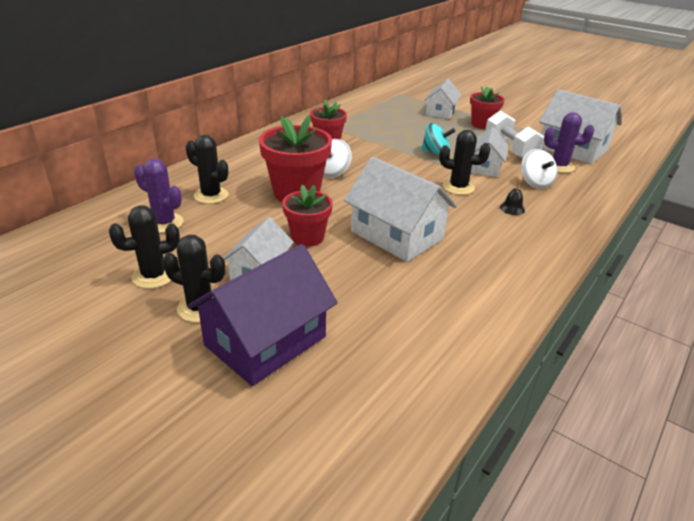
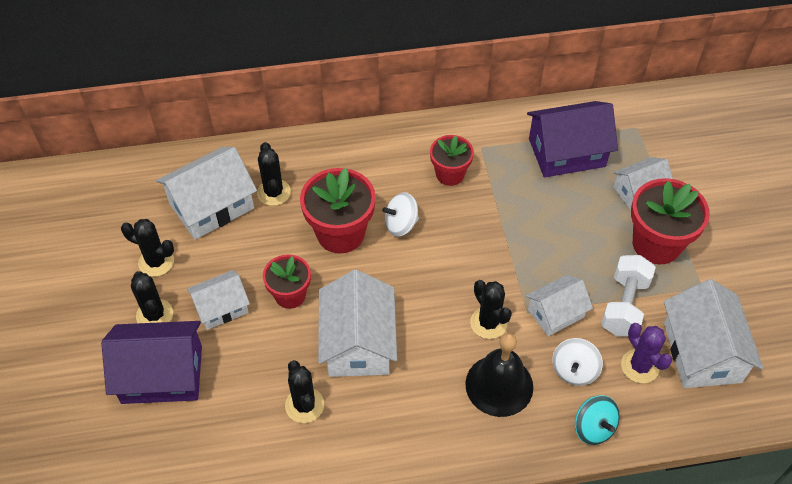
camera: 45 degrees right, 20 degrees up
purple cactus [134,158,184,233] -> white house [156,147,257,240]
turquoise spinning top [421,123,455,155] -> turquoise spinning top moved to [575,395,620,445]
red flower pot [470,86,505,129] -> red flower pot [631,178,710,264], size x1.61
black bell [500,175,525,215] -> black bell [465,333,533,417], size x2.40
none -> black cactus [285,360,324,423]
none -> purple house [527,101,618,177]

